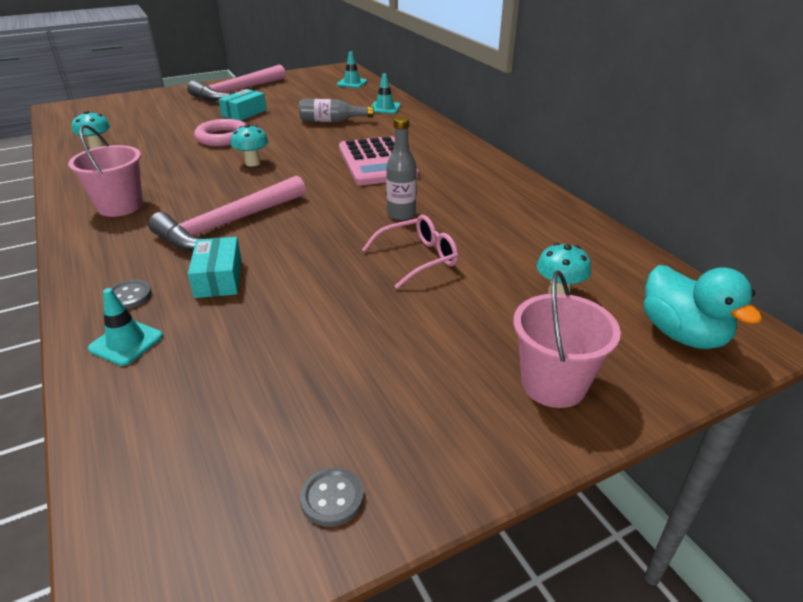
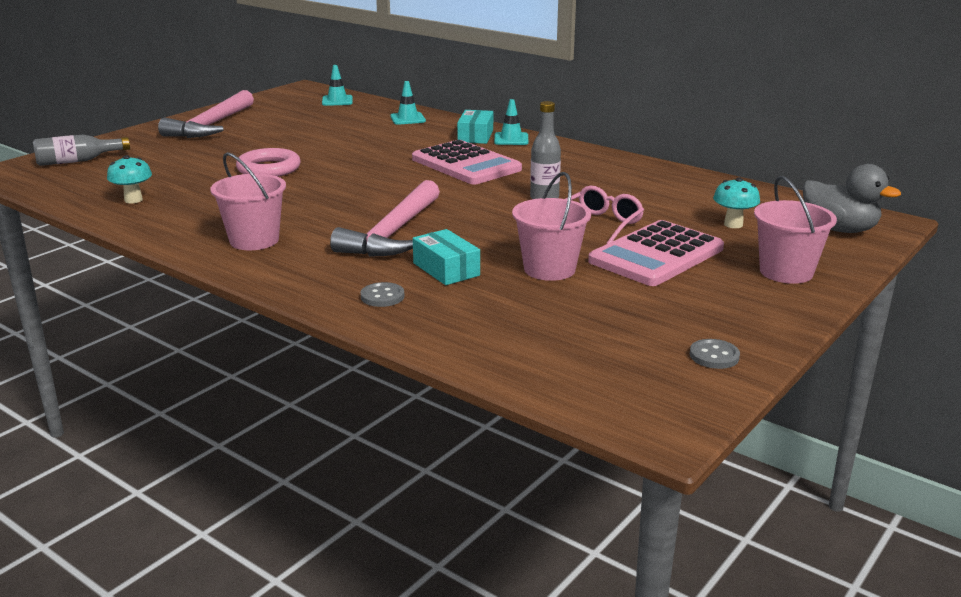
camera: 25 degrees left, 10 degrees down
turquoise traffic cone [88,288,163,366] -> turquoise traffic cone moved to [494,99,528,145]
turquoise box [219,89,267,121] -> turquoise box moved to [457,110,493,144]
turquoise mushroom [231,124,268,167] -> none
grey bottle [299,99,374,122] -> grey bottle moved to [33,135,130,166]
turquoise duck [644,265,762,349] -> grey duck [803,164,901,233]
none -> pink bucket [512,172,591,281]
none -> pink calculator [588,220,724,286]

